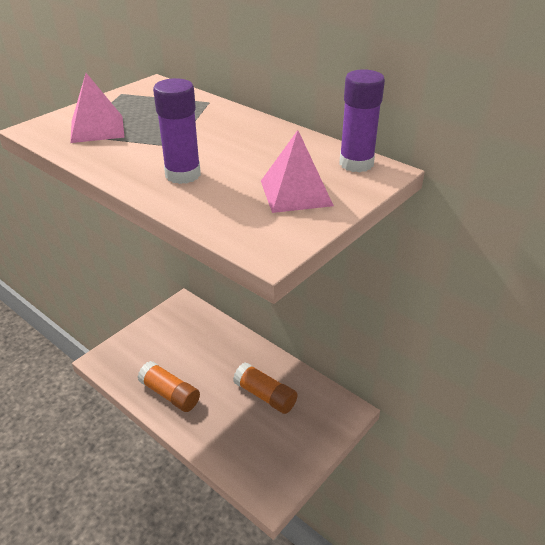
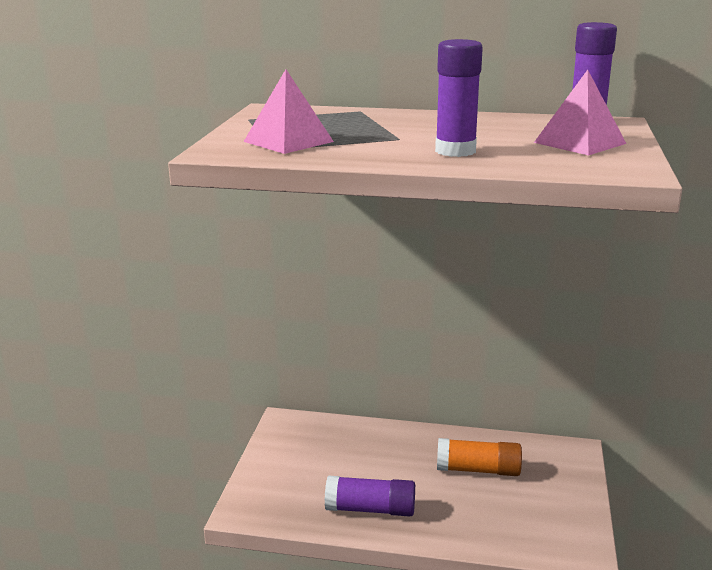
camera: 30 degrees left, 15 degrees down
orange glue stick [138,361,200,412] -> purple glue stick [325,475,415,516]

